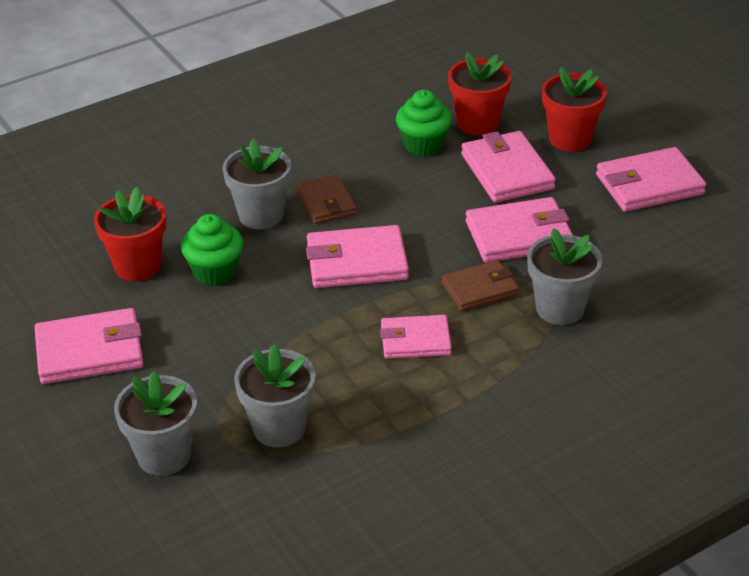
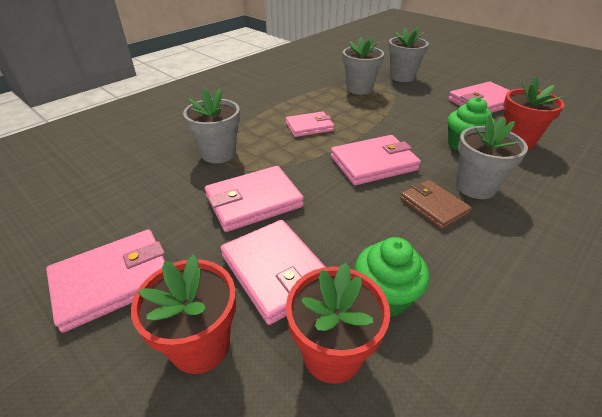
camera: 165 degrees right, 0 degrees up
brown wallet [441,260,519,311] -> none

